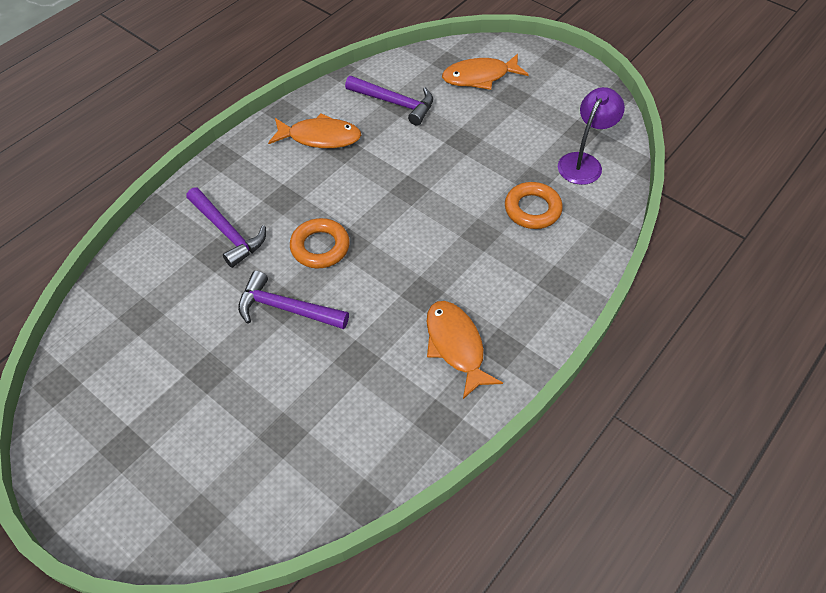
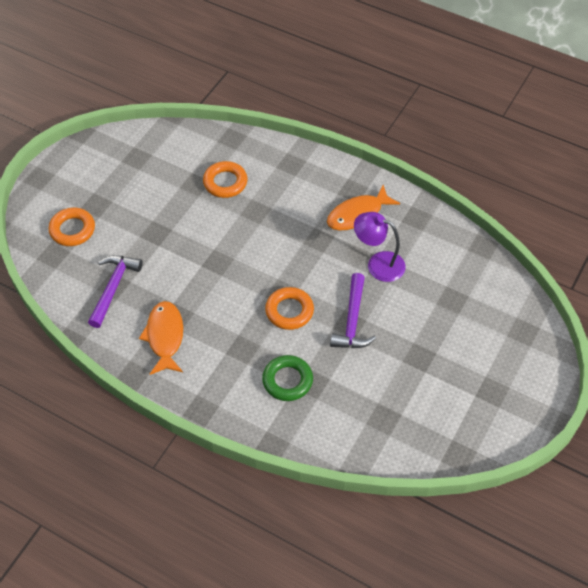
camera: 100 degrees left, 0 degrees up
purple hammer [186,187,266,268] -> green ring [262,355,313,401]
orange fish [442,54,529,90] -> orange ring [48,208,95,246]
purple lamp [558,87,625,185] -> purple lamp moved to [354,212,406,282]

